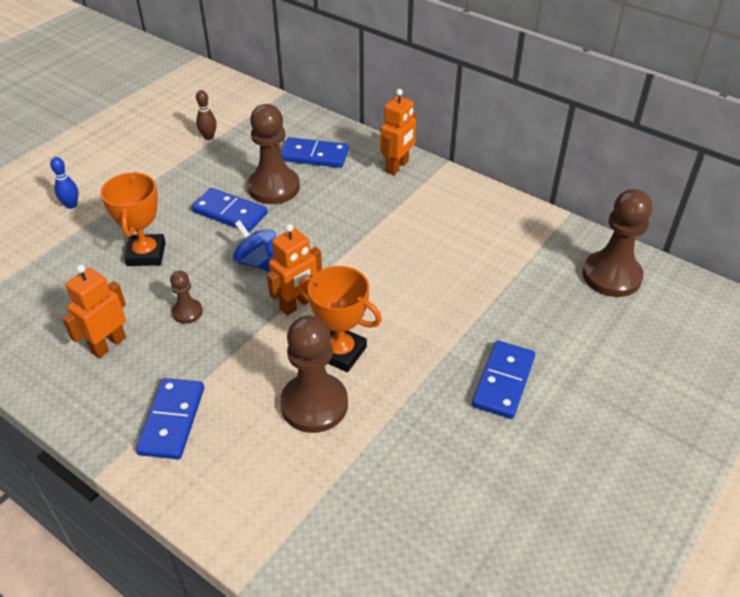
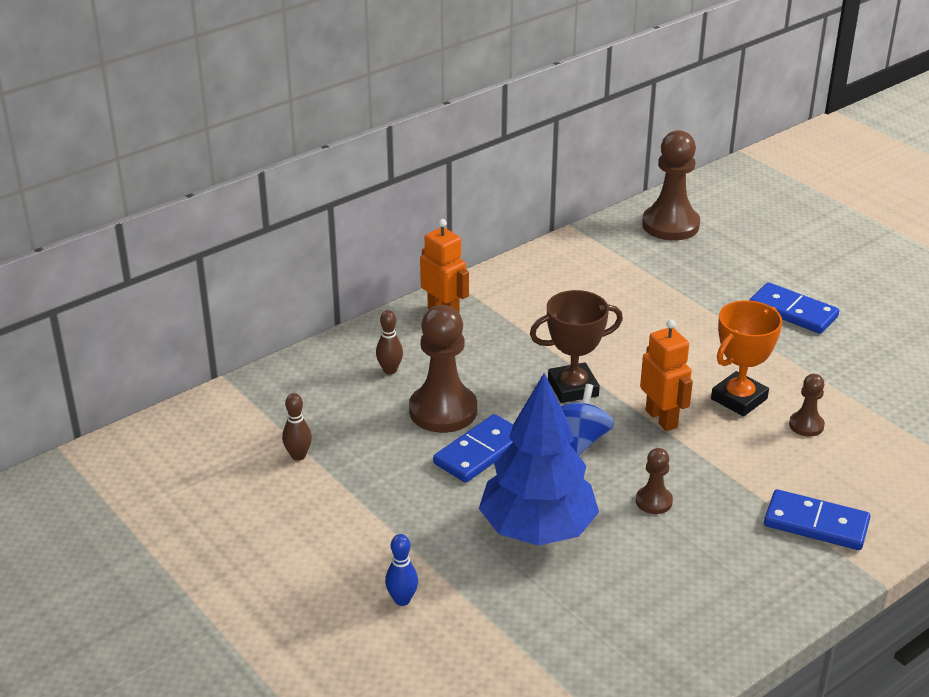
camera: 75 degrees left, 10 degrees down
orange robot [62,264,126,358] -> none
orange trophy [100,172,166,266] -> blue tree [479,373,599,546]
blue spinning top [233,220,276,272] -> blue spinning top turned 135 degrees clockwise [561,384,614,455]
brown pawn [280,316,348,433] -> brown pawn [789,374,825,437], size x0.50
blue domino [281,137,349,168] -> brown bowling pin [376,310,403,375]
none -> brown trophy [530,290,623,403]

